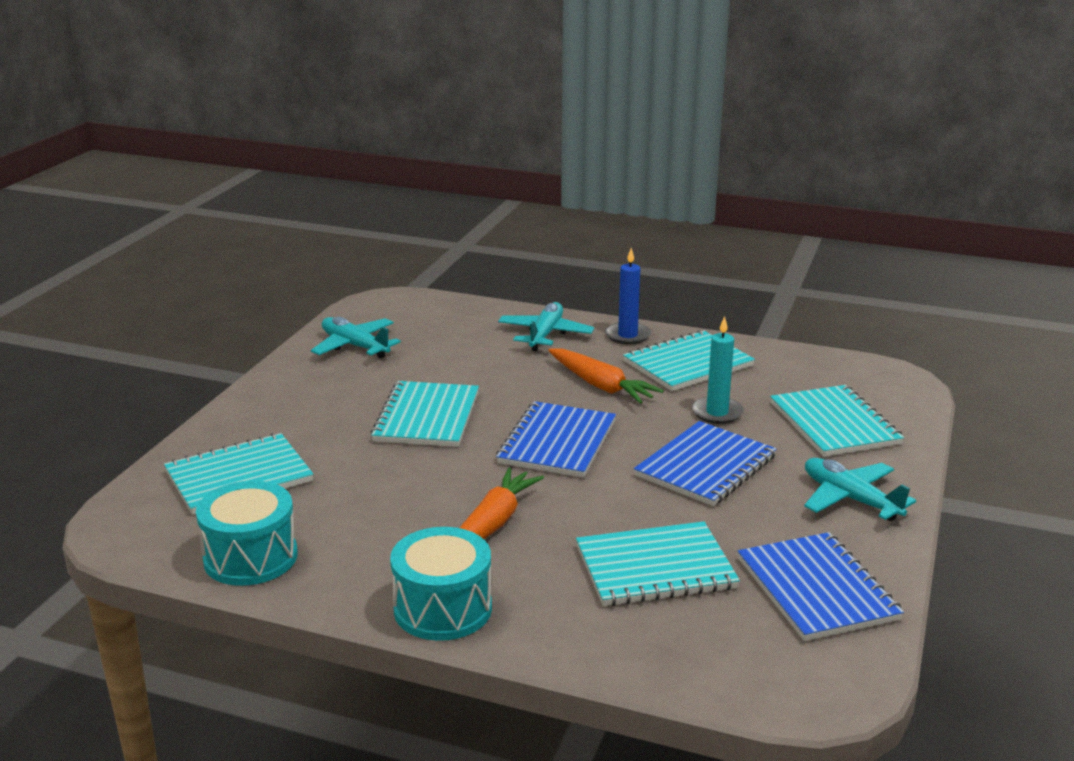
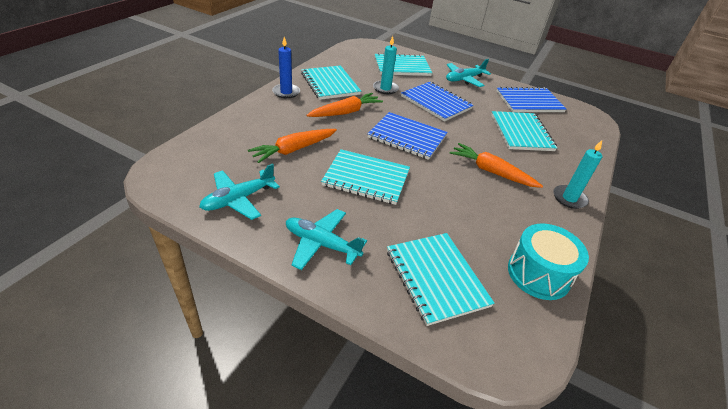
camera: 85 degrees left, 15 degrees up
turquoise drum [390,527,492,641] -> turquoise candle [553,140,602,209]
turquoise plane [498,302,594,351] -> turquoise plane moved to [286,209,367,270]
none -> orange carrot [248,129,337,163]

